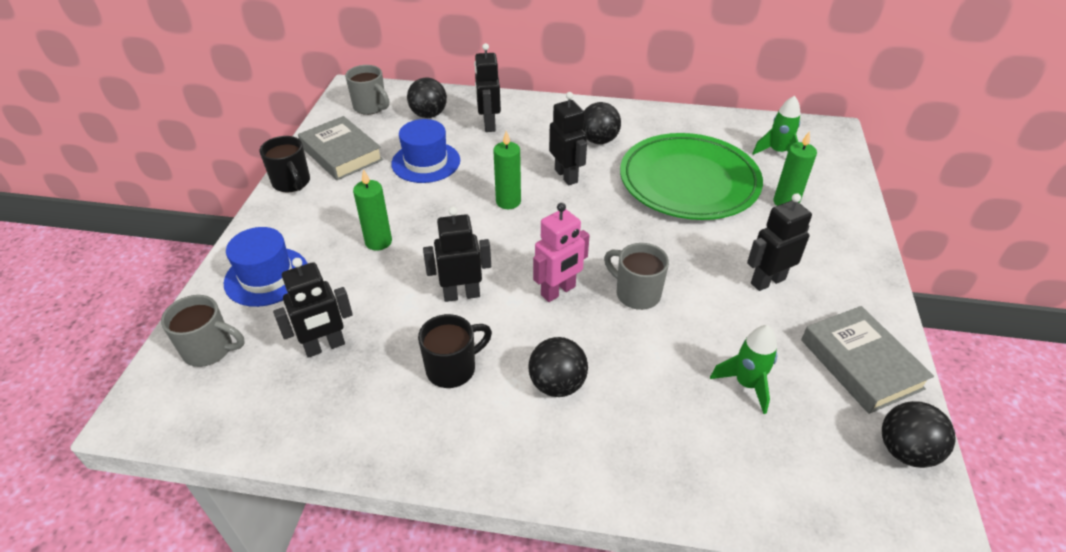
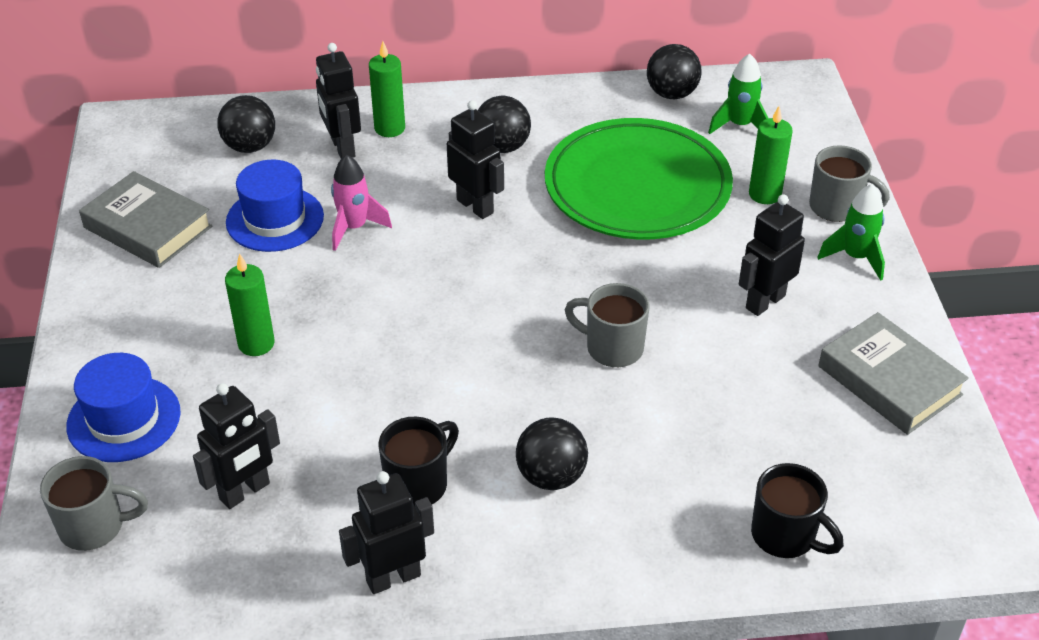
camera: 15 degrees left, 0 degrees up
black mug [259,136,310,192] -> black mug moved to [751,463,844,558]
grey mug [345,65,389,115] -> grey mug moved to [809,145,890,222]
black robot [423,207,491,302] -> black robot moved to [339,471,434,594]
green candle [493,131,521,209] -> green candle moved to [369,41,405,137]
pink robot [533,203,590,302] -> none
green rocket [710,325,777,414] -> green rocket moved to [817,184,885,281]
black ball [882,401,955,468] -> black ball moved to [647,44,702,99]
none -> pink rocket [331,154,392,251]

